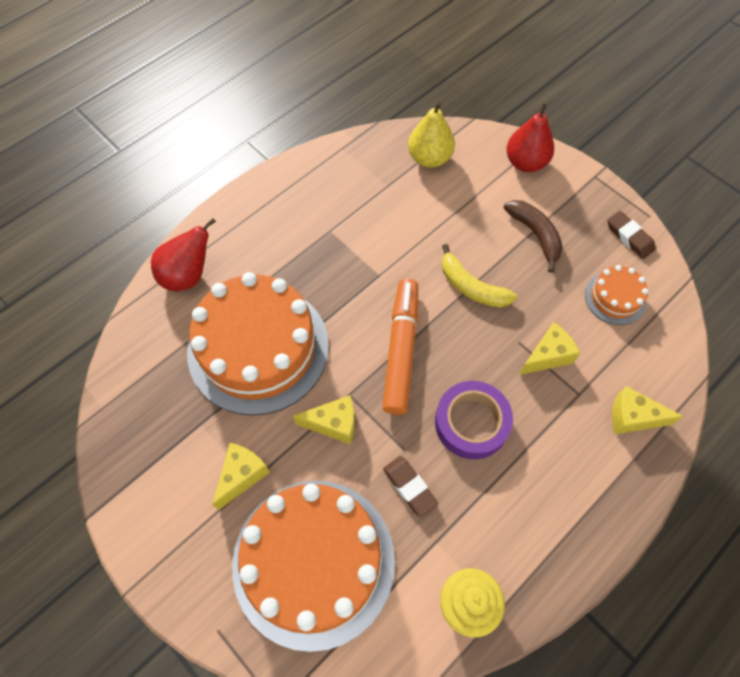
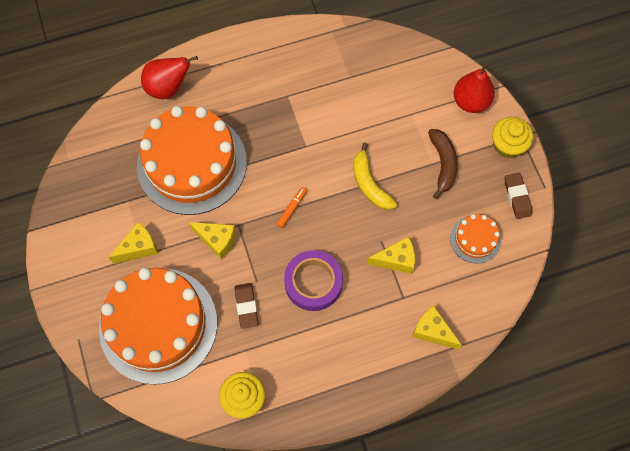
camera: 25 degrees right, 5 degrees up
orange marker [382,279,418,415] -> orange marker [276,187,307,228], size x0.42
yellow pear [408,101,455,168] -> none
none -> yellow cupcake [492,117,533,158]

